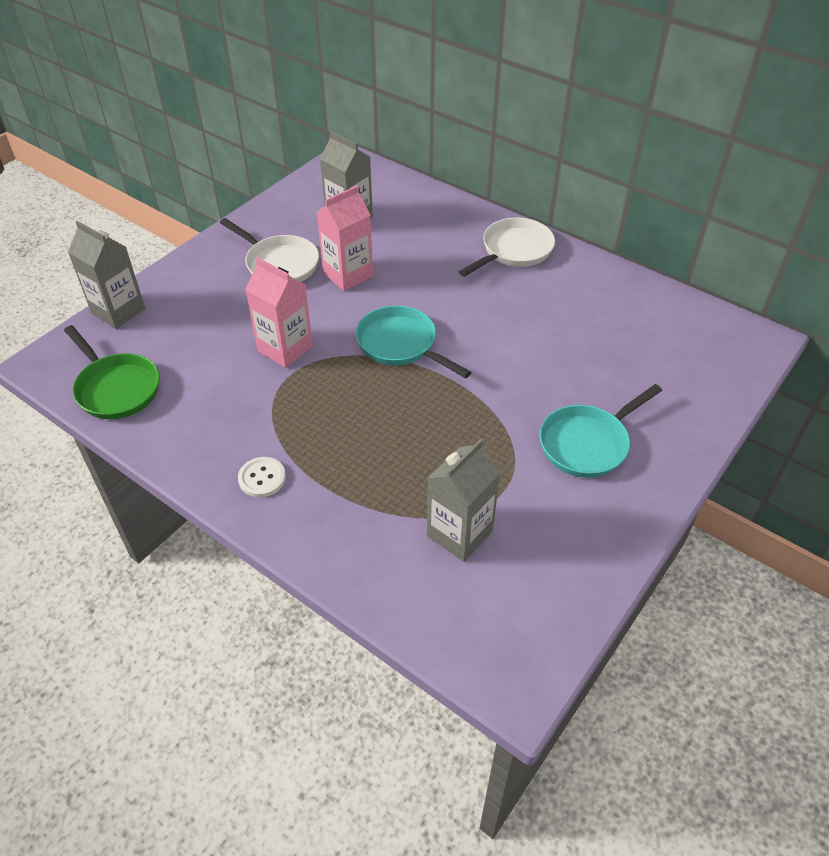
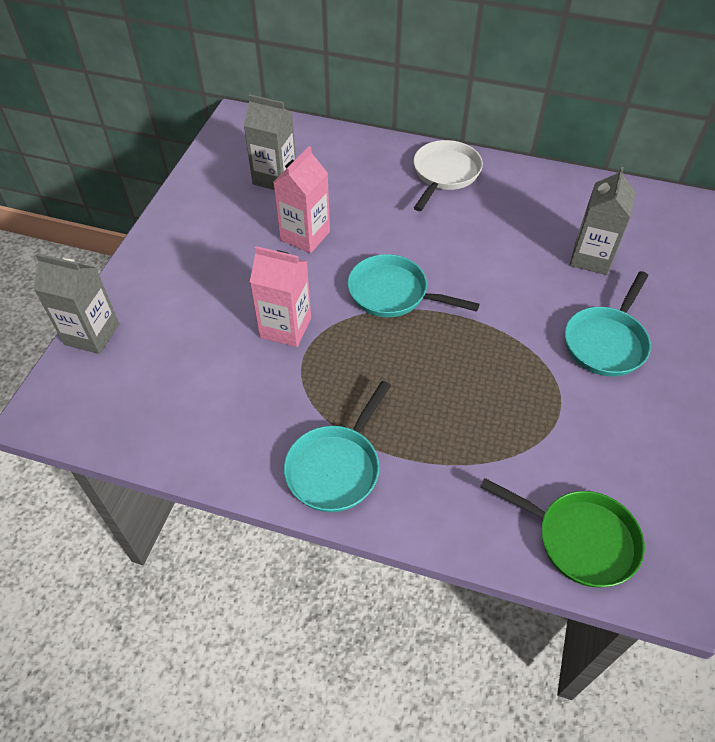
camera: 20 degrees left, 5 degrees up
green pan [64,325,160,419] -> green pan moved to [480,478,645,588]
white pan [220,218,319,282] -> none
white button [238,457,286,497] -> turquoise pan [284,381,391,512]
grey carton [427,438,501,562] -> grey carton moved to [570,167,636,275]

